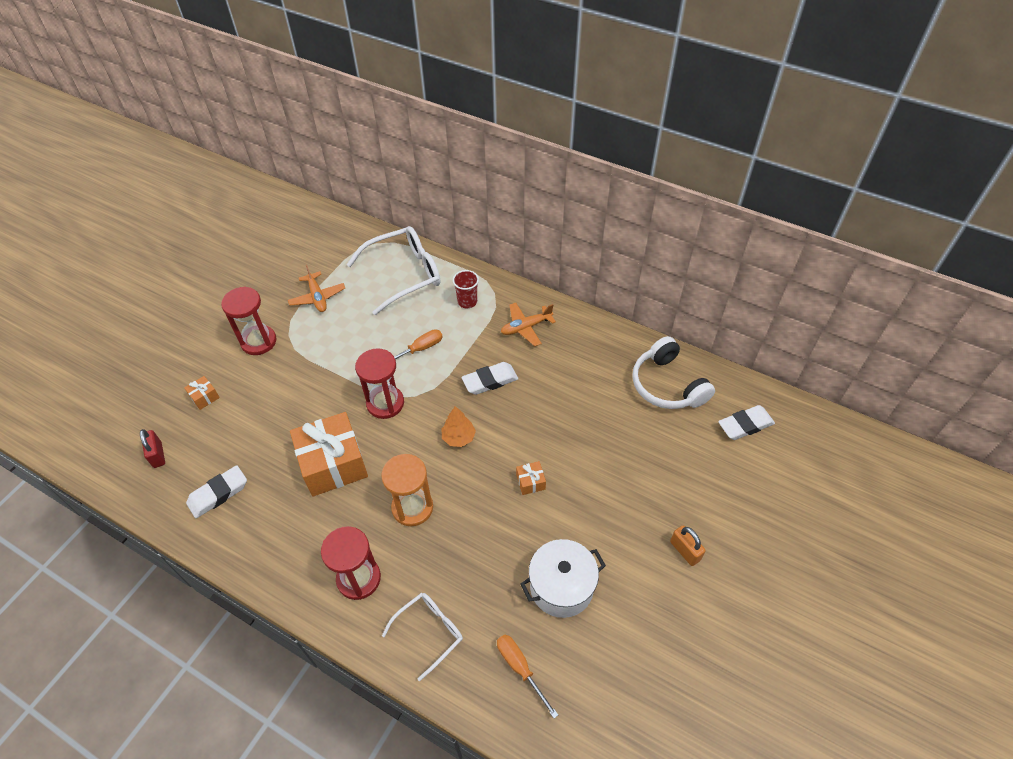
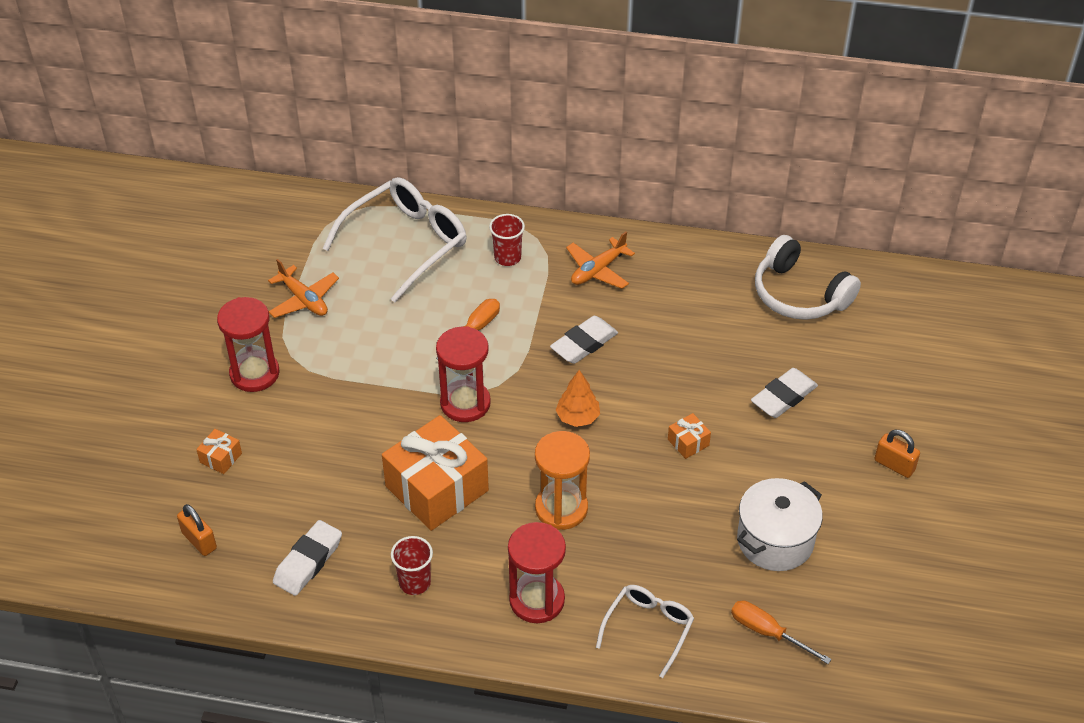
camera: 20 degrees left, 5 degrees down
red padlock [140,429,165,468] -> orange padlock [177,504,217,556]
white eraser [718,405,775,440] -> white eraser moved to [751,368,818,418]
none -> red cup [391,536,433,595]

